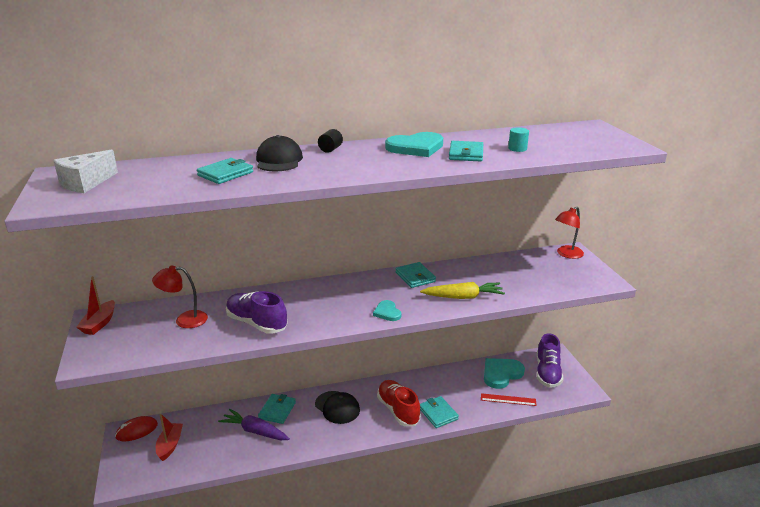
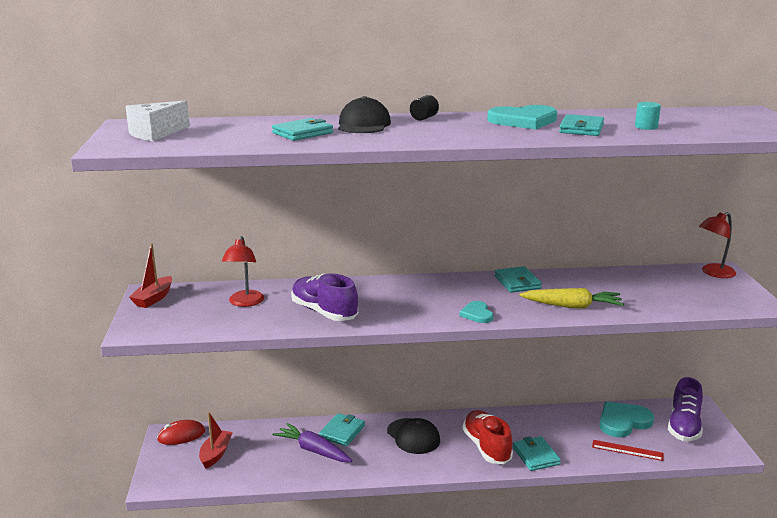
camera: 10 degrees right, 5 degrees down
red lamp [152,266,208,328] -> red lamp turned 90 degrees counterclockwise [222,236,264,307]

